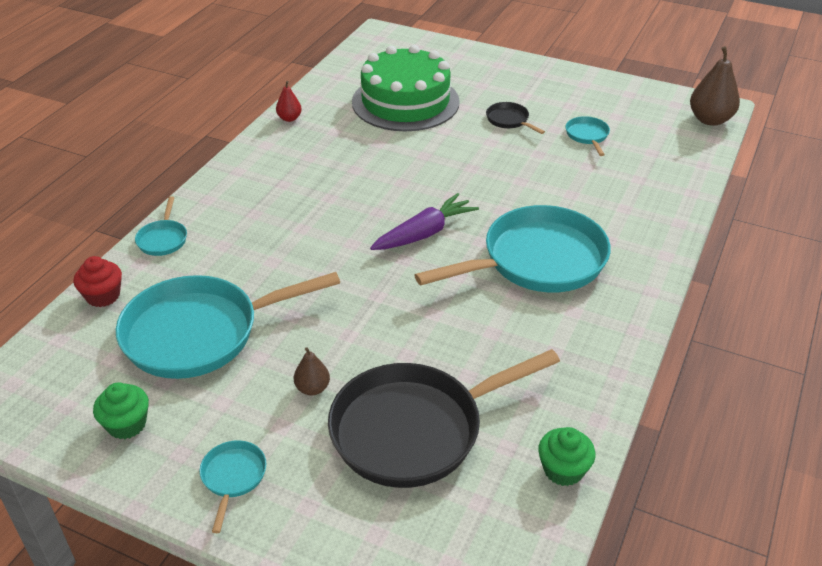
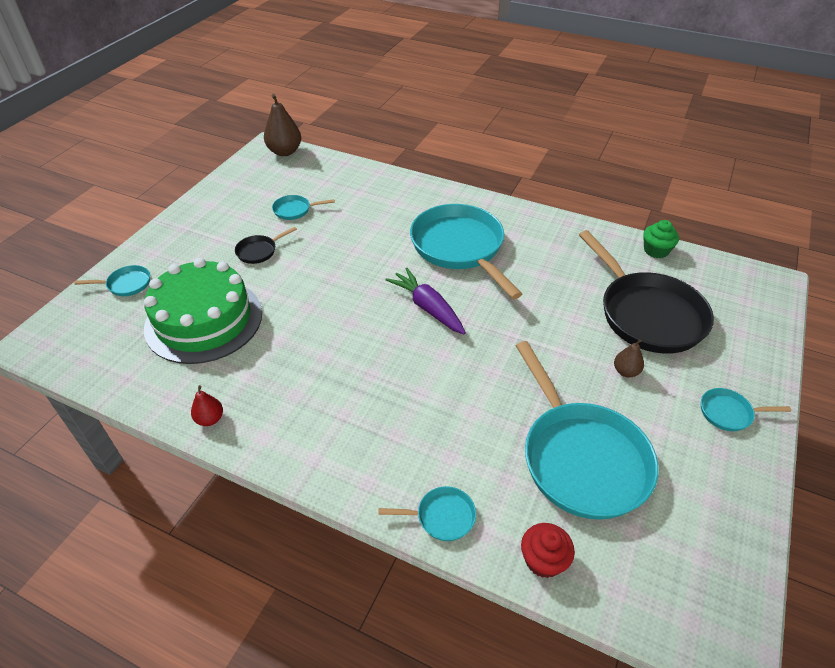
camera: 90 degrees left, 5 degrees up
green cupcake [93,382,149,439] -> none
none -> turquoise pan [74,265,150,296]

